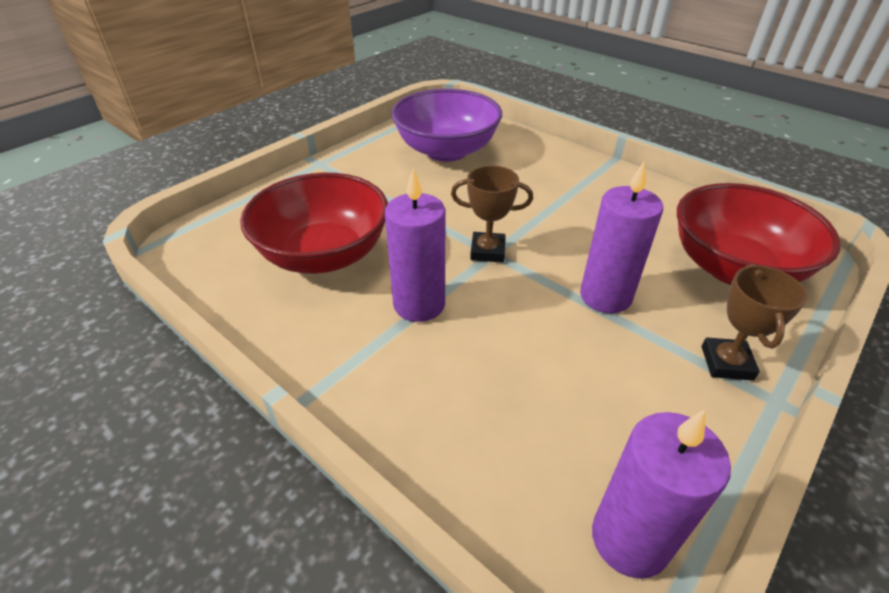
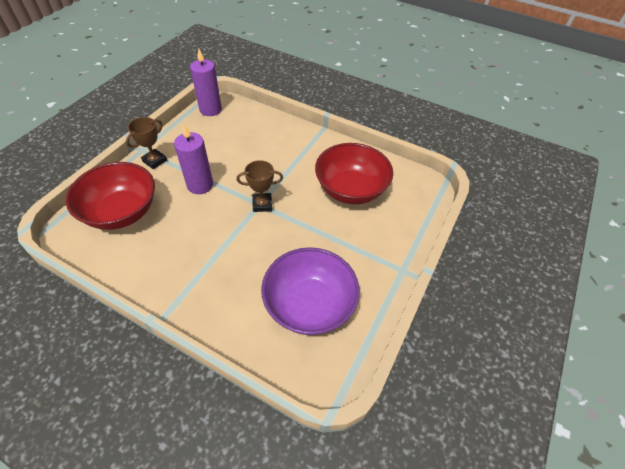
camera: 165 degrees right, 10 degrees up
purple candle [385,168,445,322] -> none
brown trophy [702,264,807,381] -> brown trophy turned 45 degrees clockwise [126,117,167,169]

